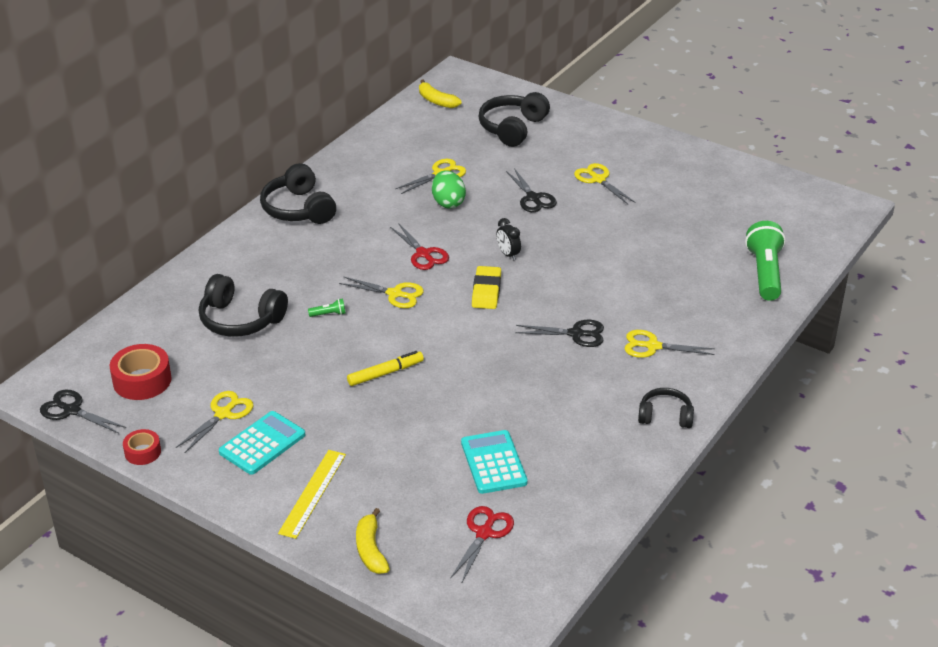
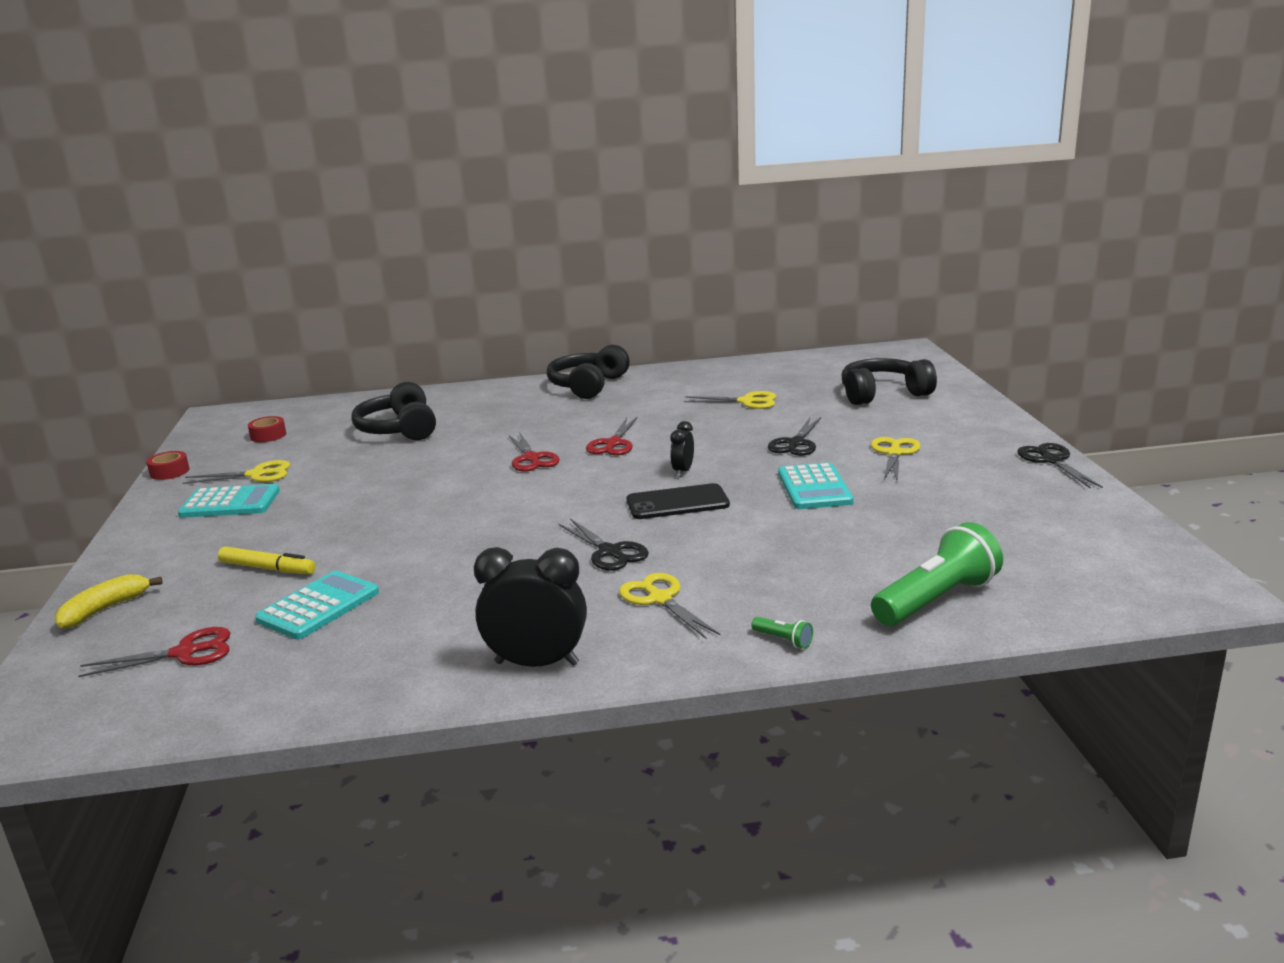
camera: 50 degrees right, 15 degrees down
black scissors [40,389,126,434] -> black scissors moved to [1017,443,1103,489]
red tape [110,344,172,400] -> red tape [248,416,286,442], size x0.59
yellow ruler [278,450,346,539] -> none
green flashlight [308,298,346,317] -> green flashlight moved to [751,617,813,649]
yellow scissors [339,276,424,308] -> red scissors [509,432,560,472]
yellow marker [347,351,424,386] -> yellow marker moved to [218,547,316,574]
yellow banana [419,80,462,108] -> none
green egg [432,170,466,209] -> none
yellow eraser [472,266,501,309] -> none
black headphones [638,388,694,428] -> black clock [474,547,587,667]
none -> black phone [627,483,730,519]
none -> turquoise calculator [778,463,854,509]

